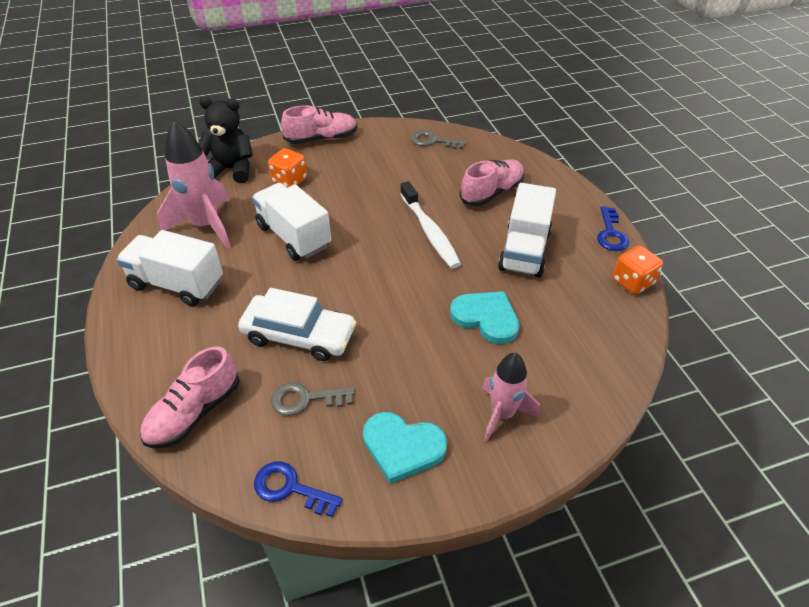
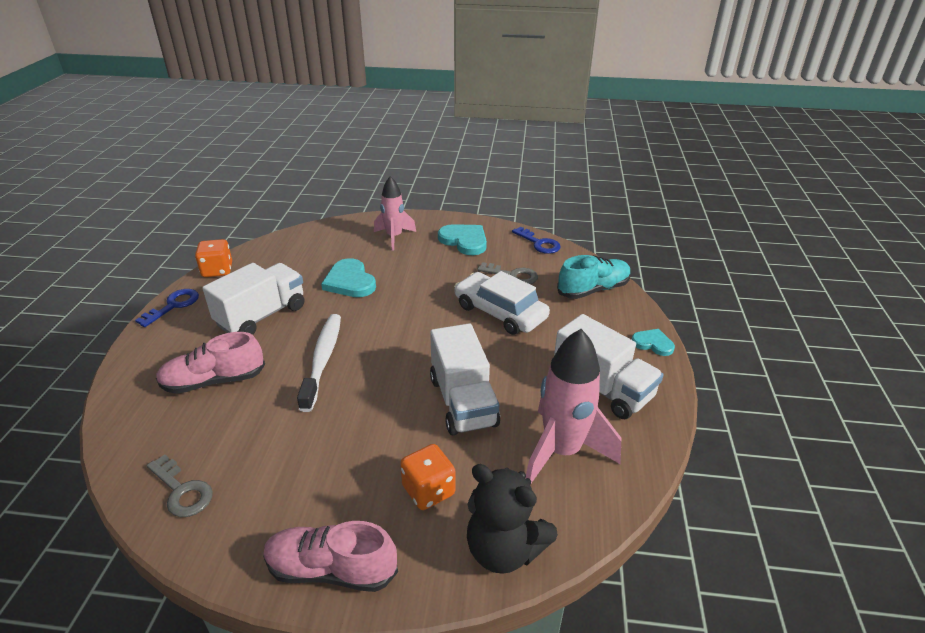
camera: 155 degrees left, 10 degrees down
pink shoe [140,346,240,448] -> turquoise shoe [557,255,631,299]
none -> turquoise heart [631,329,675,356]

